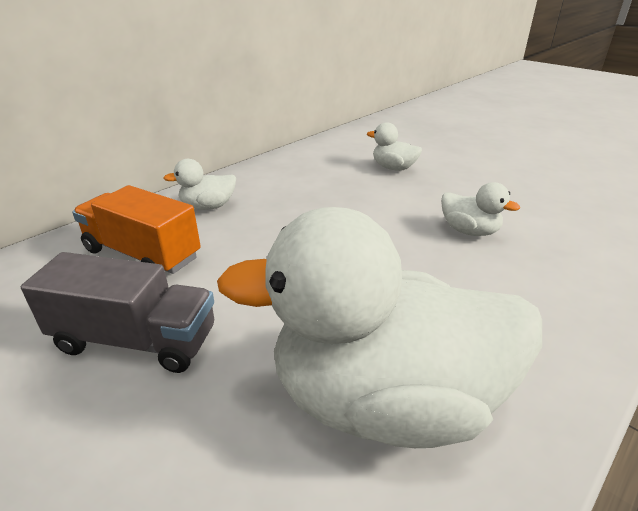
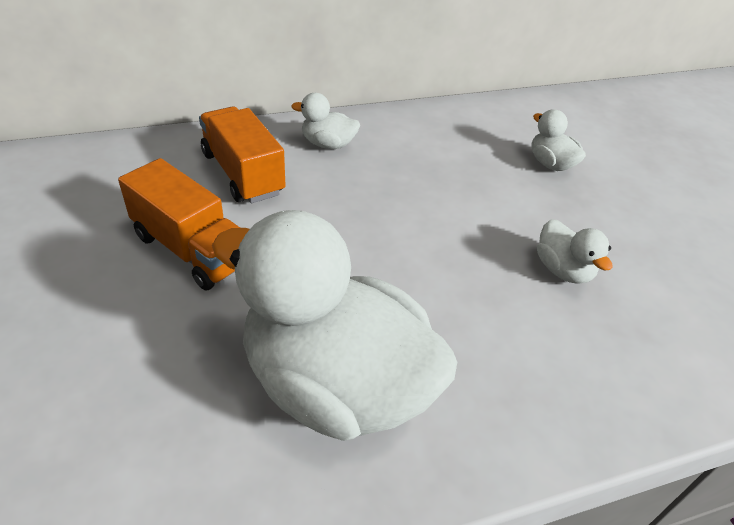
camera: 25 degrees right, 10 degrees up
grey truck [21,252,214,373] -> orange truck [118,158,240,291]

